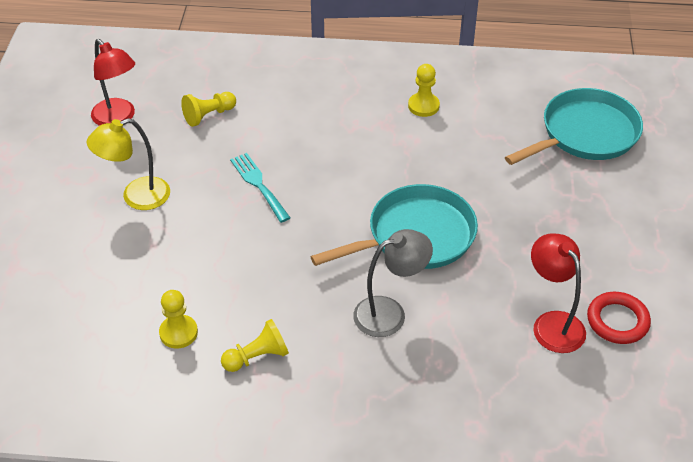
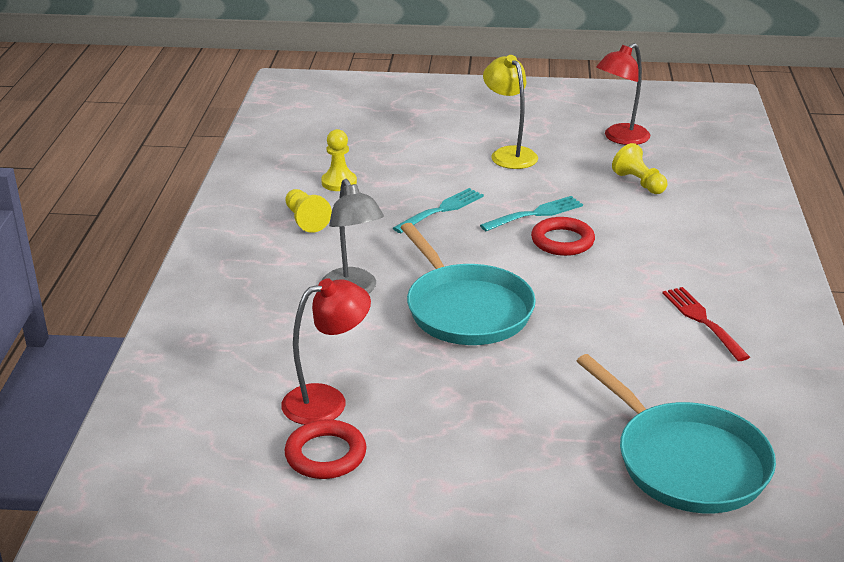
camera: 90 degrees right, 15 degrees down
yellow pawn [408,64,440,117] -> red fork [662,287,750,361]
none -> turquoise fork [393,188,484,233]
none -> red ring [531,217,595,256]

